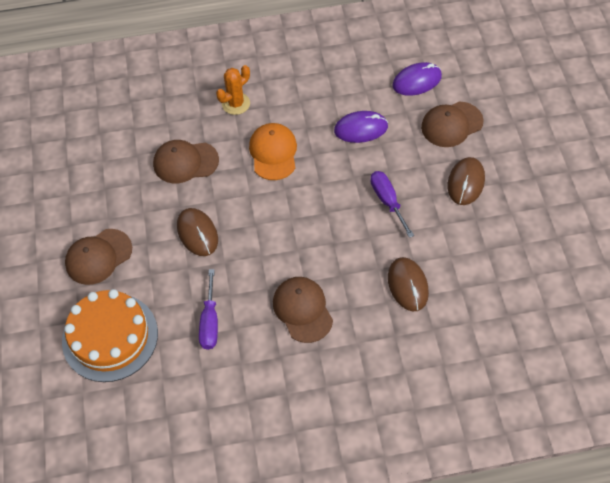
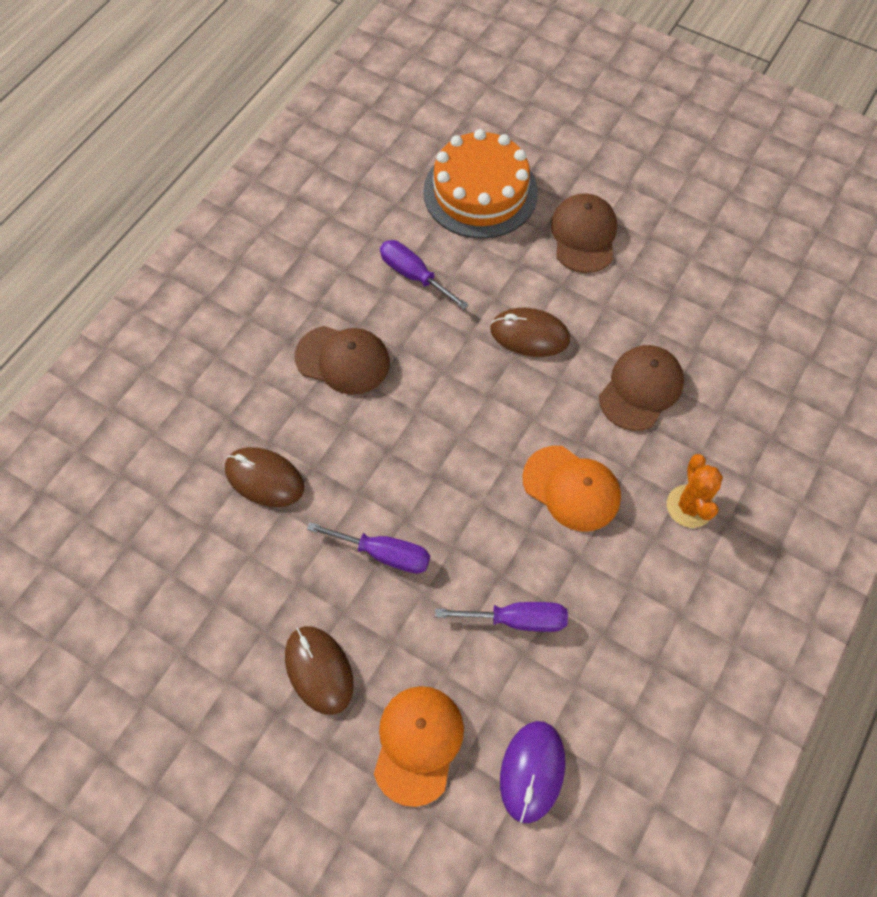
camera: 130 degrees right, 5 degrees up
purple mouse [334,111,388,143] -> purple screwdriver [435,602,568,632]
brown cap [421,102,484,147] -> orange cap [374,686,464,807]

